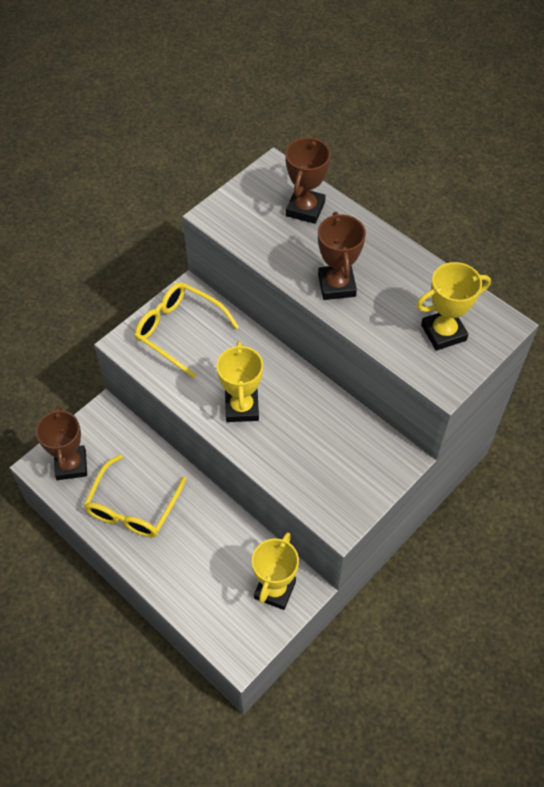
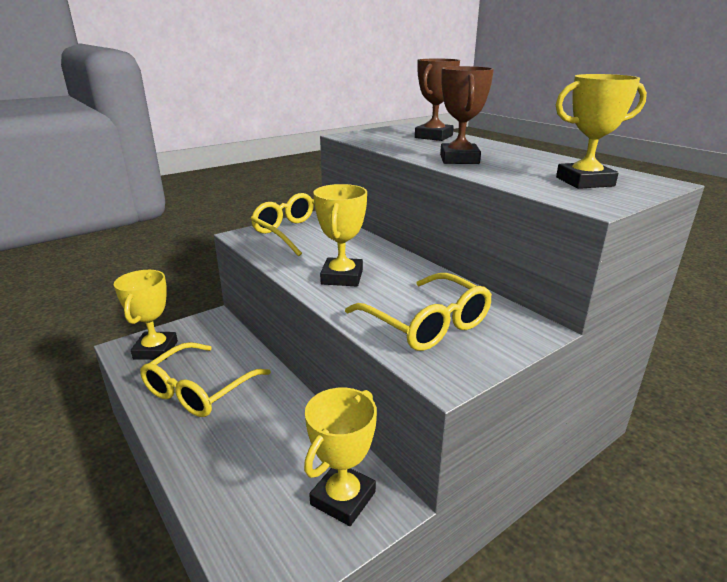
camera: 10 degrees right, 30 degrees down
brown trophy [36,405,87,480] -> yellow trophy [113,270,178,360]
none -> yellow glasses [345,273,492,351]

